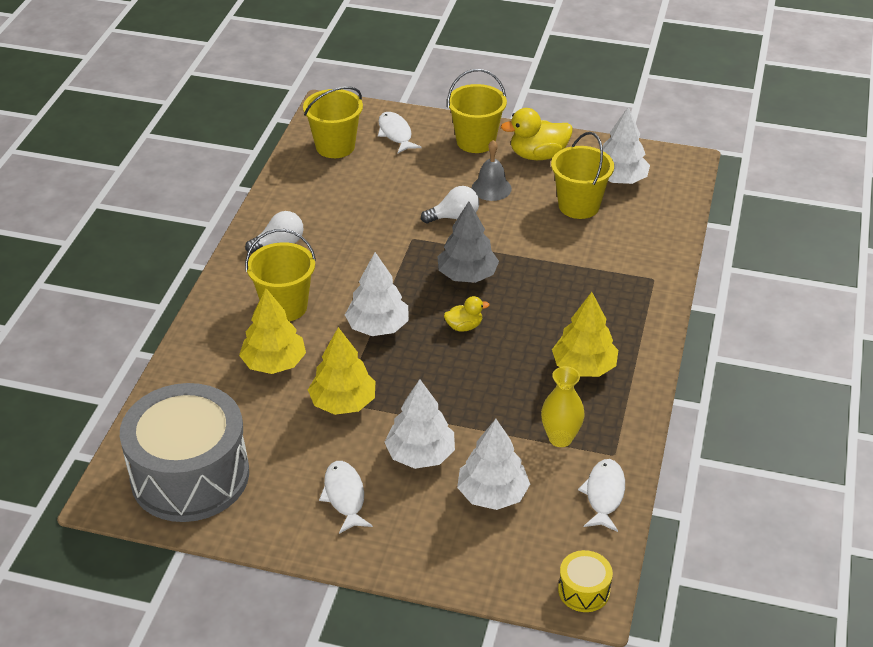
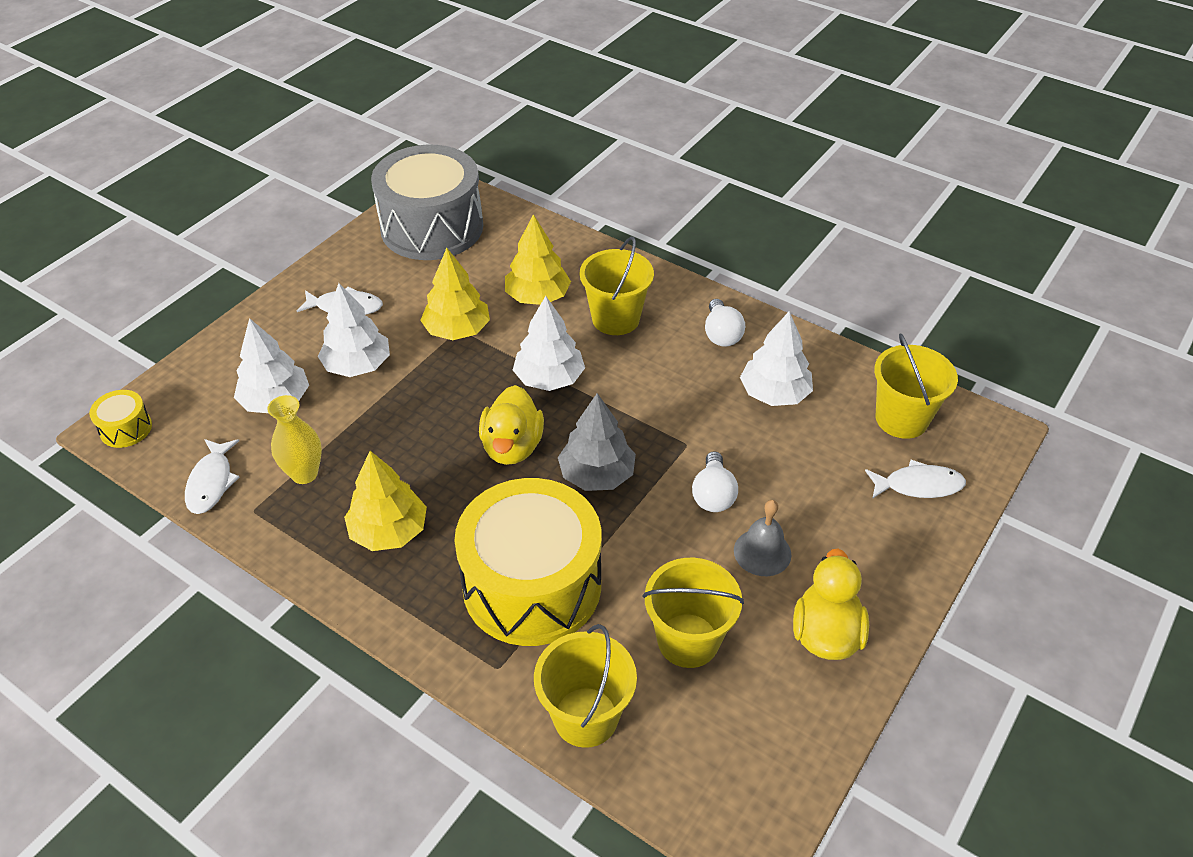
camera: 110 degrees right, 5 degrees up
yellow duck [444,296,489,332] -> yellow duck [479,385,544,465], size x1.80
yellow bucket [447,69,507,153] -> yellow bucket moved to [534,624,637,748]
white fish [578,459,625,532] -> white fish turned 60 degrees clockwise [185,439,239,514]
white tree [603,107,650,184] -> white tree moved to [740,311,813,406]
none -> yellow drum [455,478,602,646]

